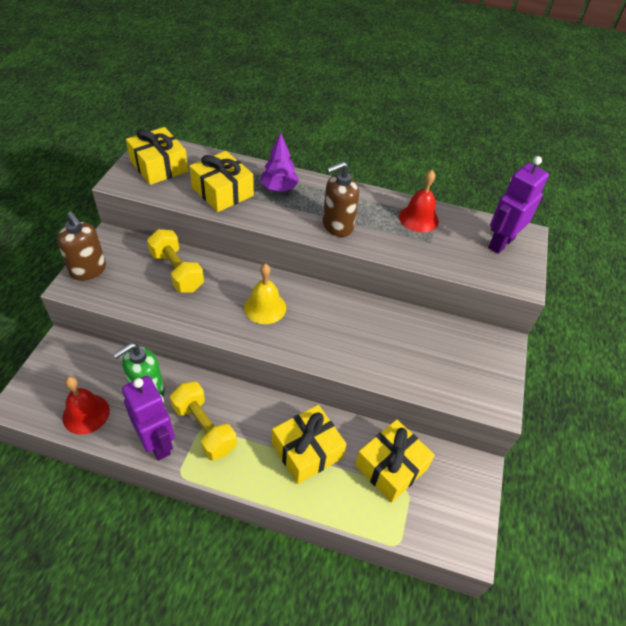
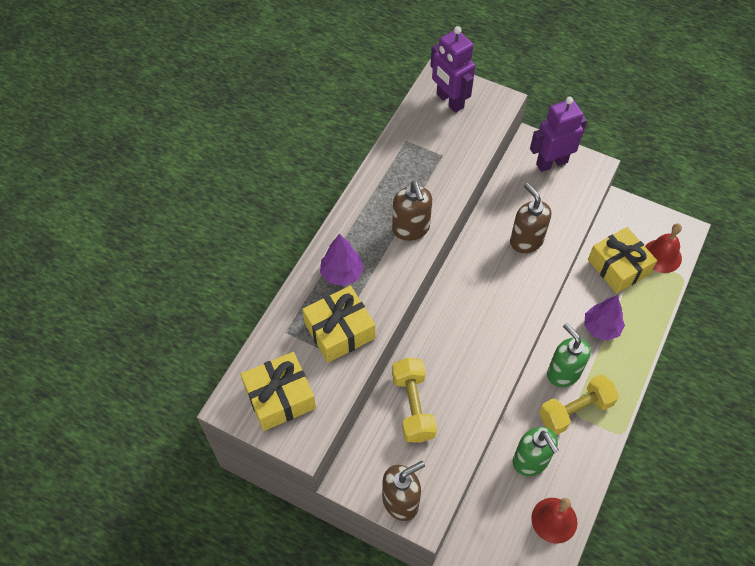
camera: 75 degrees left, 10 degrees up
purple robot [122,376,175,460] -> purple robot moved to [530,97,587,172]
yellow dumbbell [147,229,204,292] -> yellow dumbbell turned 75 degrees counterclockwise [392,358,437,443]
yellow bell [244,264,286,324] -> none
yellow gift [272,405,346,484] -> purple tree [584,295,625,341]
red bell [399,170,439,232] -> red bell moved to [645,223,682,273]
none -> brown soap dispenser [510,183,551,253]
none -> green soap dispenser [547,323,591,387]

